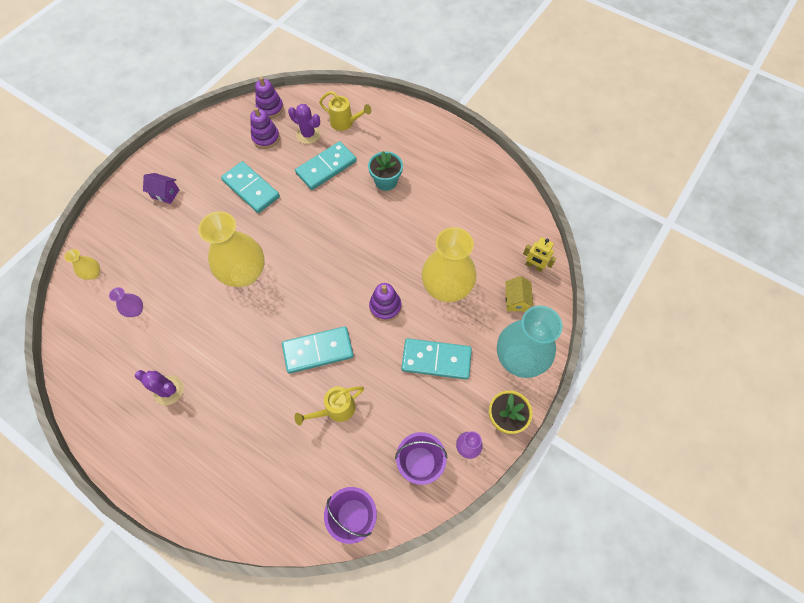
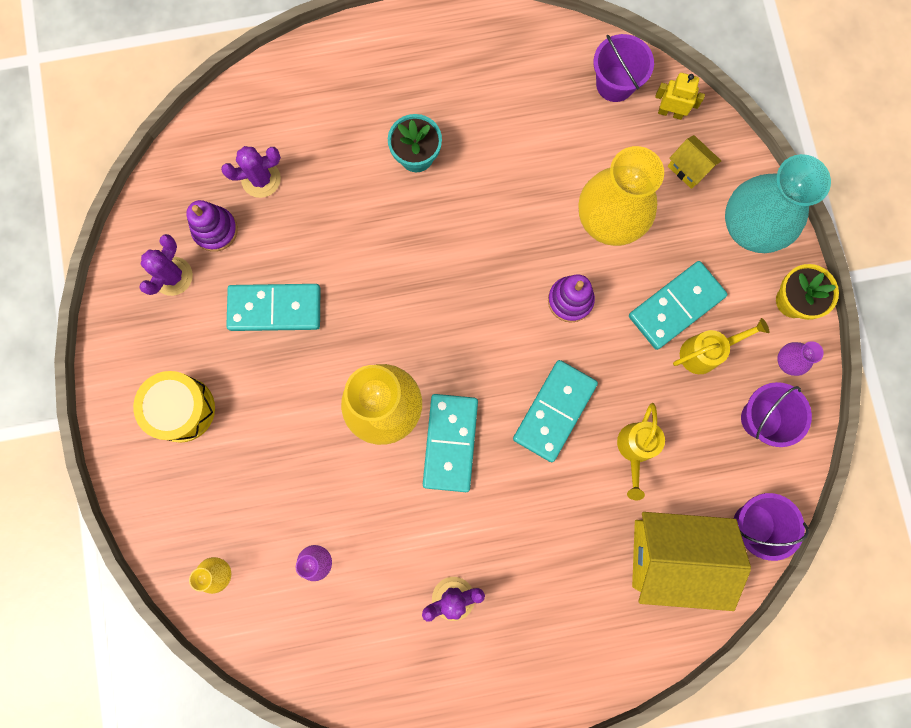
camera: 45 degrees left, 15 degrees up
purple house [143,173,179,204] -> yellow drum [133,371,215,443]
purple stacking toy [255,77,284,118] -> none
turquoise domino [295,141,357,190] -> turquoise domino moved to [423,394,478,492]
yellow watering can [319,91,371,131] -> yellow watering can moved to [673,318,769,374]
yellow robot [523,237,556,272] -> yellow robot turned 150 degrees counterclockwise [655,73,705,120]
none -> purple cactus [139,234,193,296]
none -> purple bucket [594,34,654,102]
none -> yellow house [632,512,751,611]

